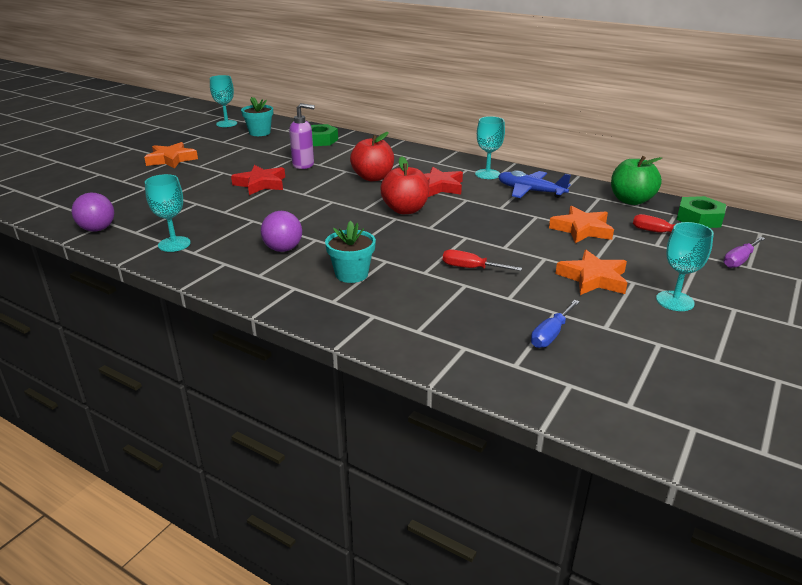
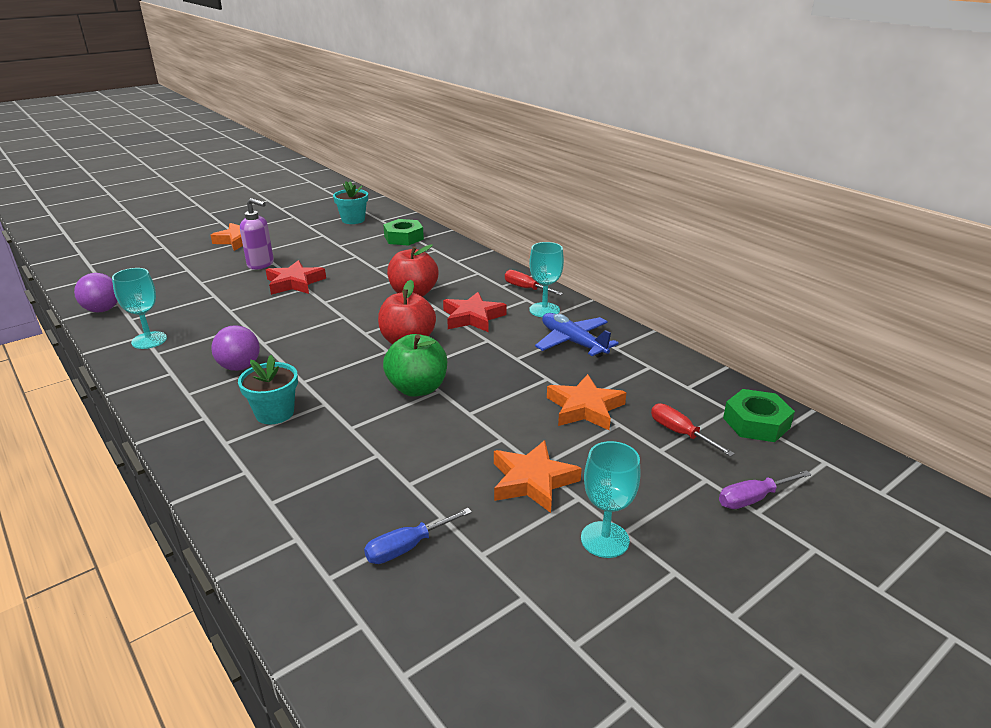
camera: 20 degrees right, 0 degrees up
turquoise goblet [210,75,237,127] -> none
purple soap dispenser [289,103,315,169] -> purple soap dispenser moved to [240,198,274,270]
red screwdriver [443,249,522,271] -> red screwdriver moved to [505,270,563,295]
green apple [611,156,662,205] -> green apple moved to [383,334,447,397]

